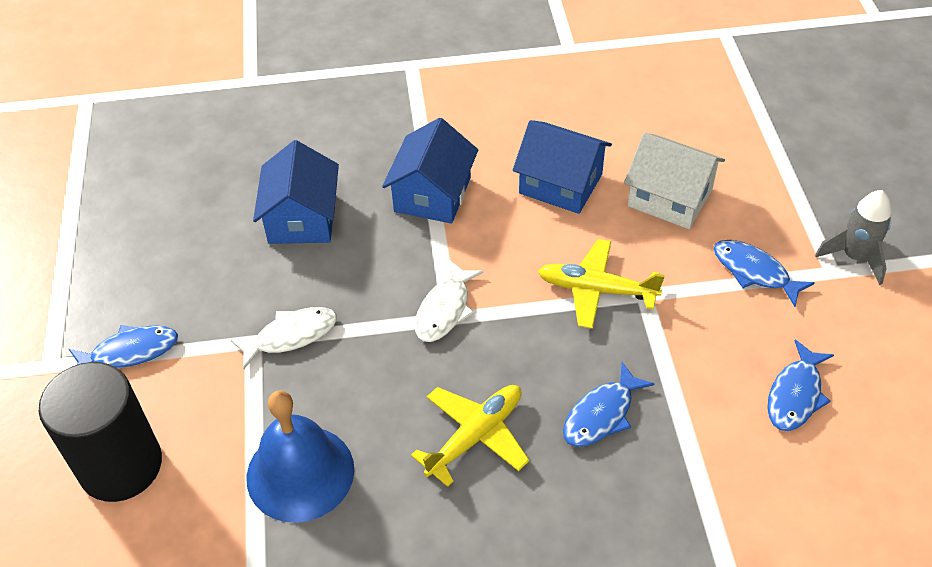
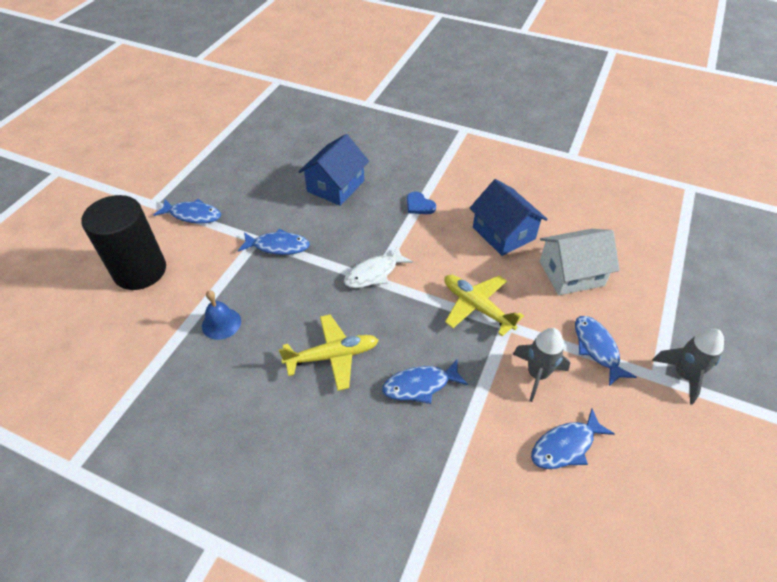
camera: 30 degrees right, 0 degrees up
white fish [231,307,337,369] -> blue fish [238,228,310,255]
blue bell [247,390,354,523] -> blue bell [202,290,241,340], size x0.54
blue house [382,118,478,224] -> blue heart [407,191,436,214]
white house [624,133,725,229] -> white house turned 75 degrees counterclockwise [540,229,620,295]
none -> grey rocket [513,328,570,402]

